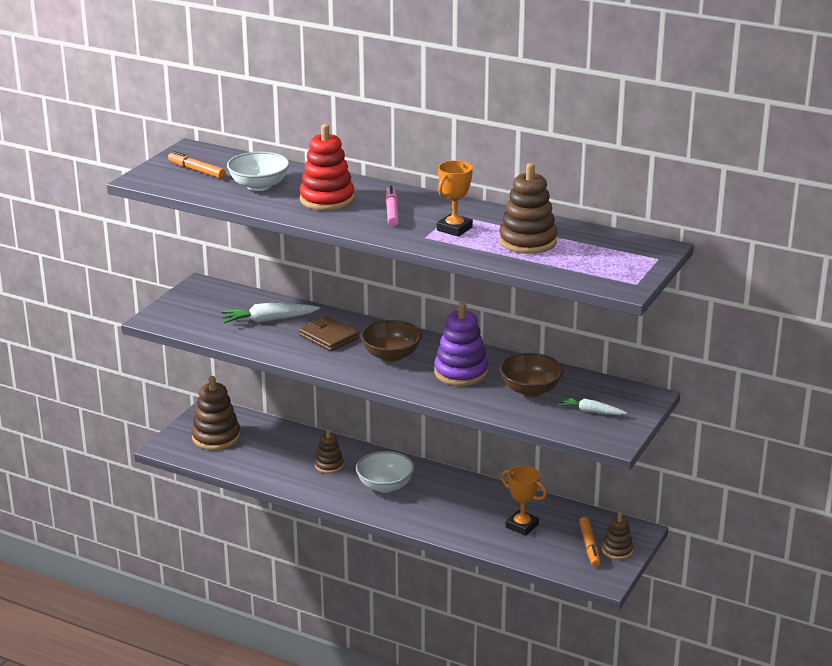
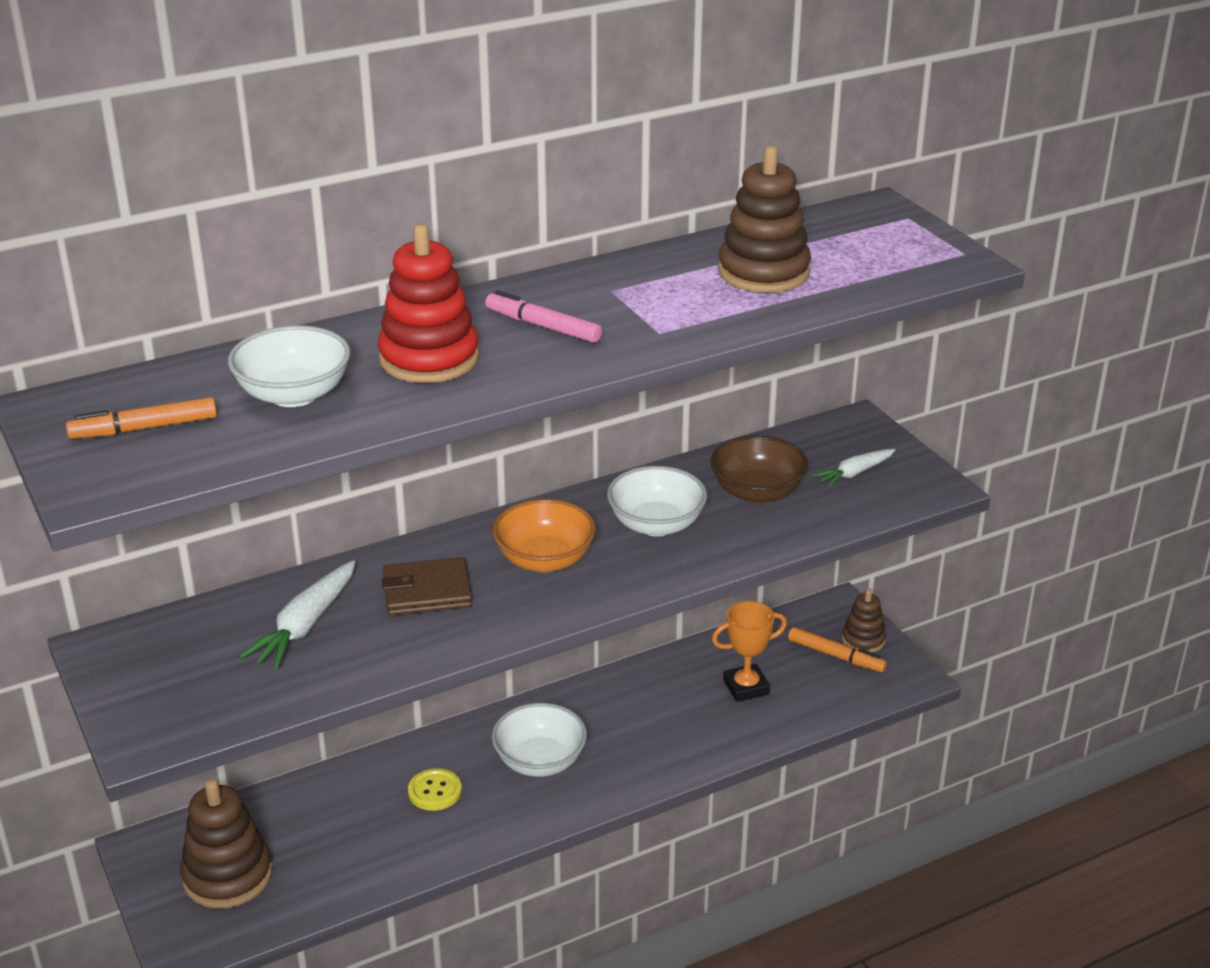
camera: 55 degrees left, 5 degrees up
brown stacking toy [315,430,344,474] -> yellow button [408,768,462,811]
brown bowl [360,320,422,362] -> orange bowl [493,499,596,572]
purple stacking toy [434,302,489,386] -> white bowl [607,466,707,536]
orange trophy [437,160,473,237] -> none

